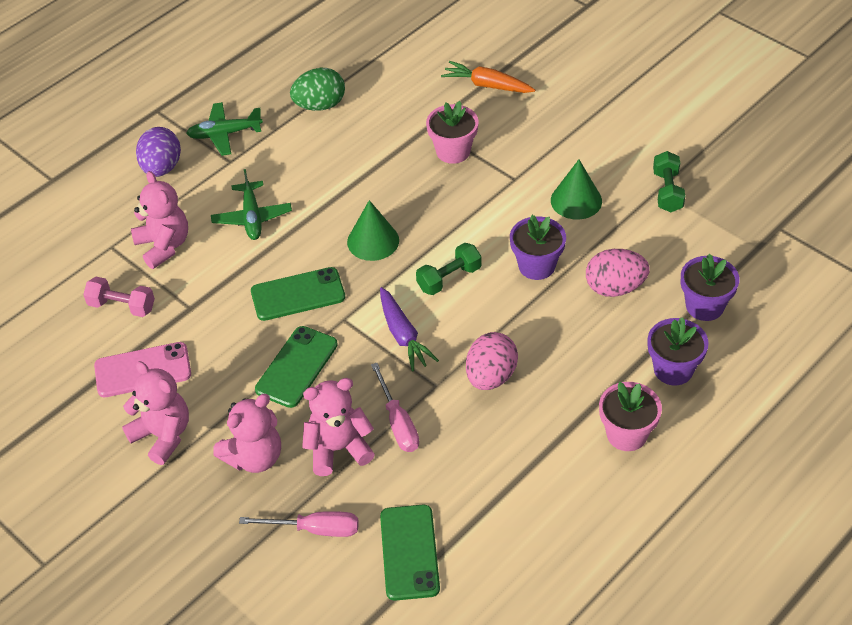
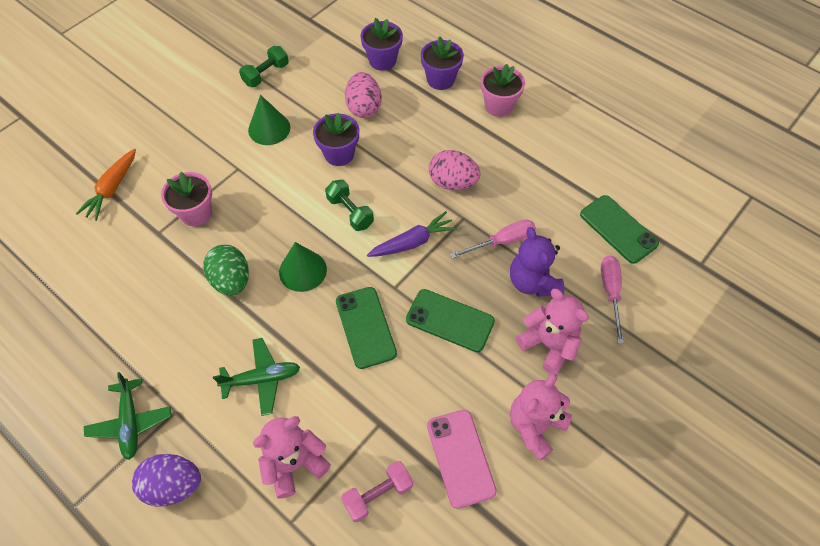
camera: 95 degrees left, 10 degrees up
pink dumbbell [83,277,155,317] -> pink dumbbell turned 45 degrees clockwise [341,461,413,522]
green egg [290,68,345,111] -> green egg moved to [203,245,249,296]
pink teddy bear [302,378,375,476] -> purple teddy bear [510,227,564,297]
green phone [380,505,440,601] -> green phone turned 60 degrees clockwise [580,195,659,264]
green dumbbell [653,151,685,212] -> green dumbbell turned 45 degrees counterclockwise [239,46,289,87]

